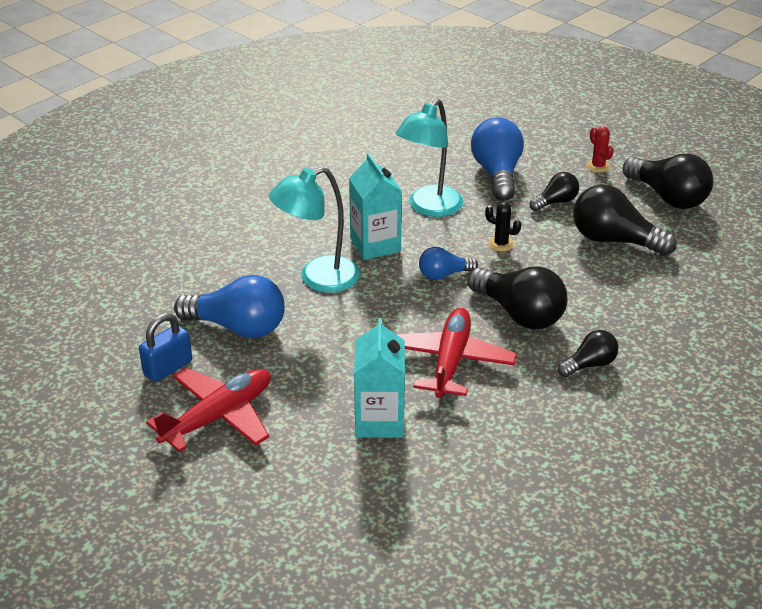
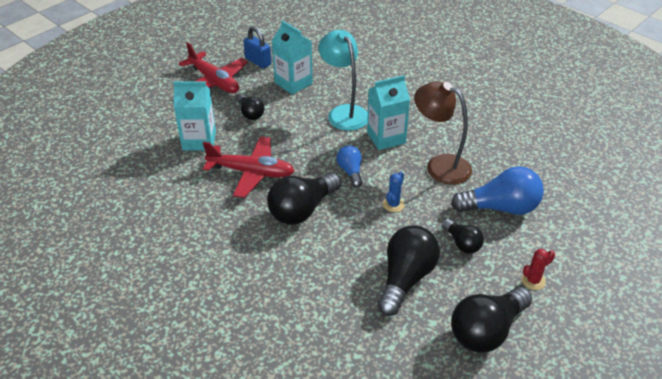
camera: 90 degrees right, 5 degrees up
blue light bulb [174,275,285,338] -> turquoise carton [272,20,313,95]
turquoise lamp [396,99,463,217] -> brown lamp [414,81,472,185]
black cactus [485,202,521,252] -> blue cactus [383,172,405,212]
black light bulb [558,330,618,377] -> black light bulb moved to [237,95,264,120]

